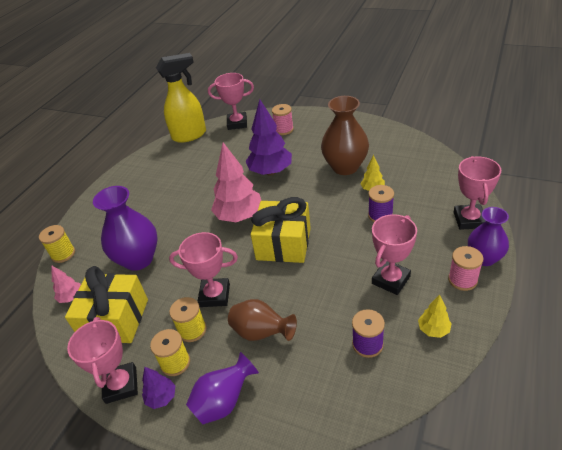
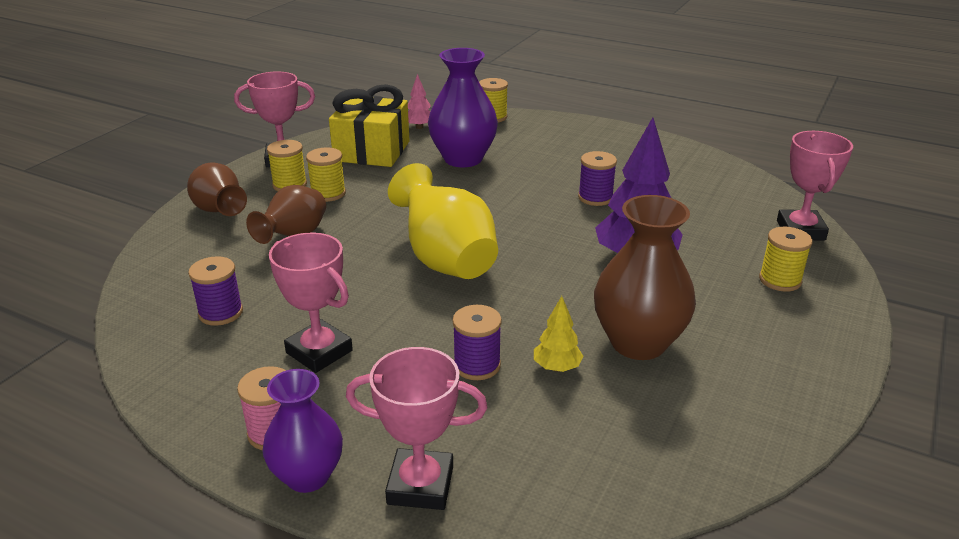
camera: 90 degrees right, 10 degrees down
purple tree [142,367,176,409] -> none
yellow spray bottle [156,53,206,143] -> none
pink trophy [169,232,238,307] -> none
purple vase [186,352,259,424] -> brown vase [187,162,247,216]
pink tree [211,143,261,222] -> none
yellow gift [251,197,311,263] -> yellow vase [388,163,498,279]
pink spool [272,104,294,135] -> yellow spool [759,227,813,292]
yellow tree [418,295,452,338] -> none
none -> purple spool [578,151,617,206]

